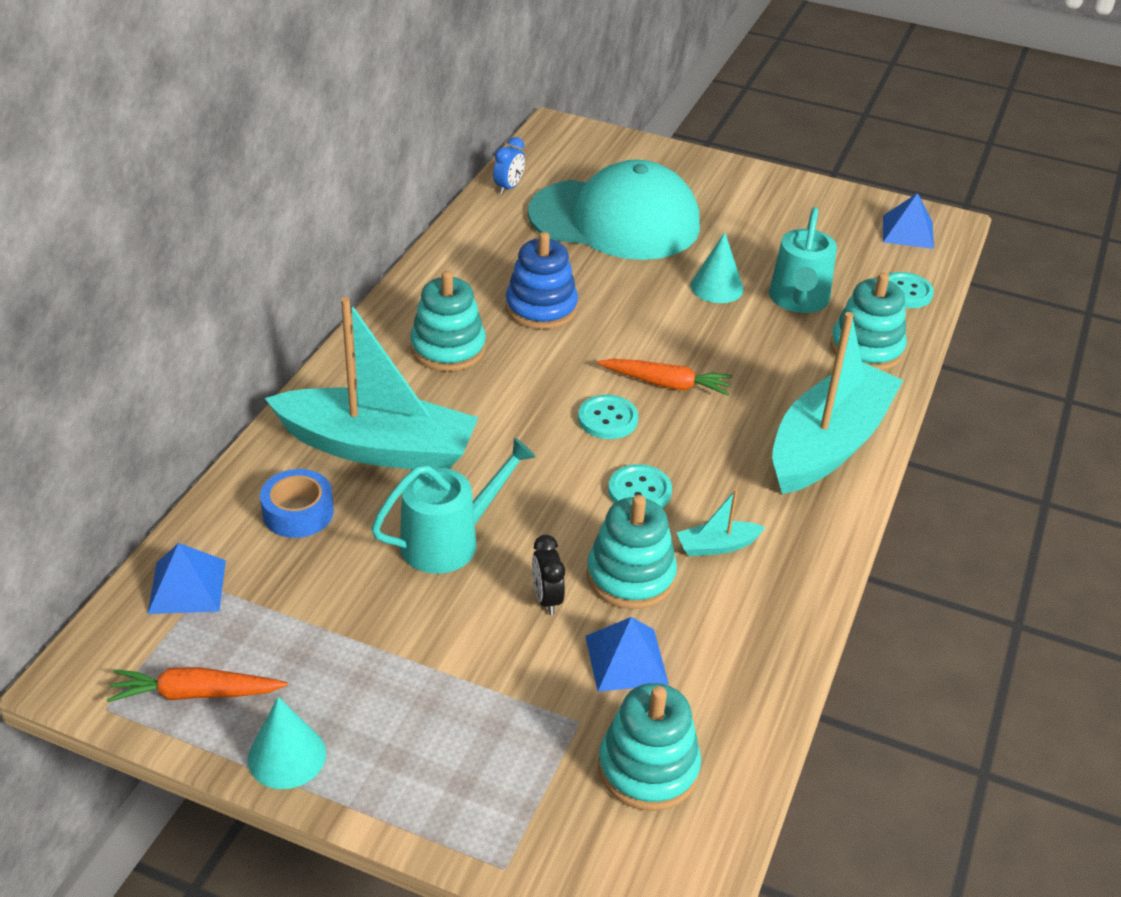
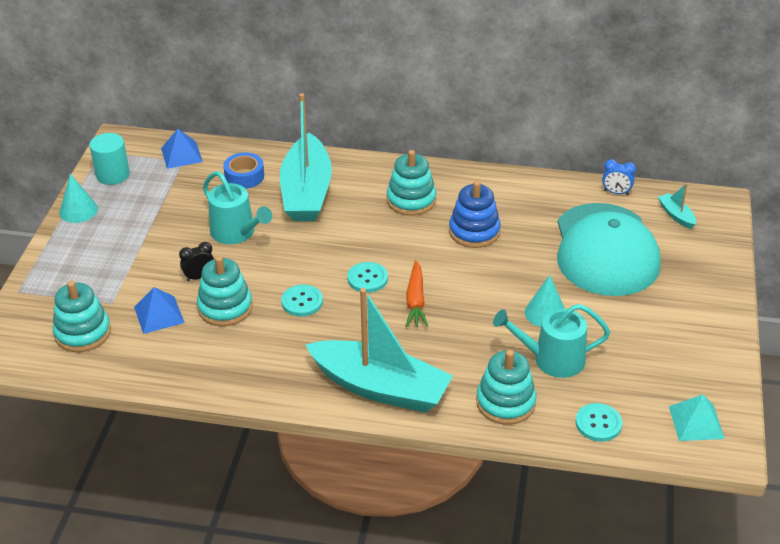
camera: 80 degrees right, 0 degrees up
orange carrot [107,667,287,702] -> turquoise cylinder [89,133,130,185]
turquoise boat [676,489,766,556] -> turquoise boat moved to [658,183,696,229]
blue pyramid [883,193,934,249] -> turquoise pyramid [669,395,725,441]

